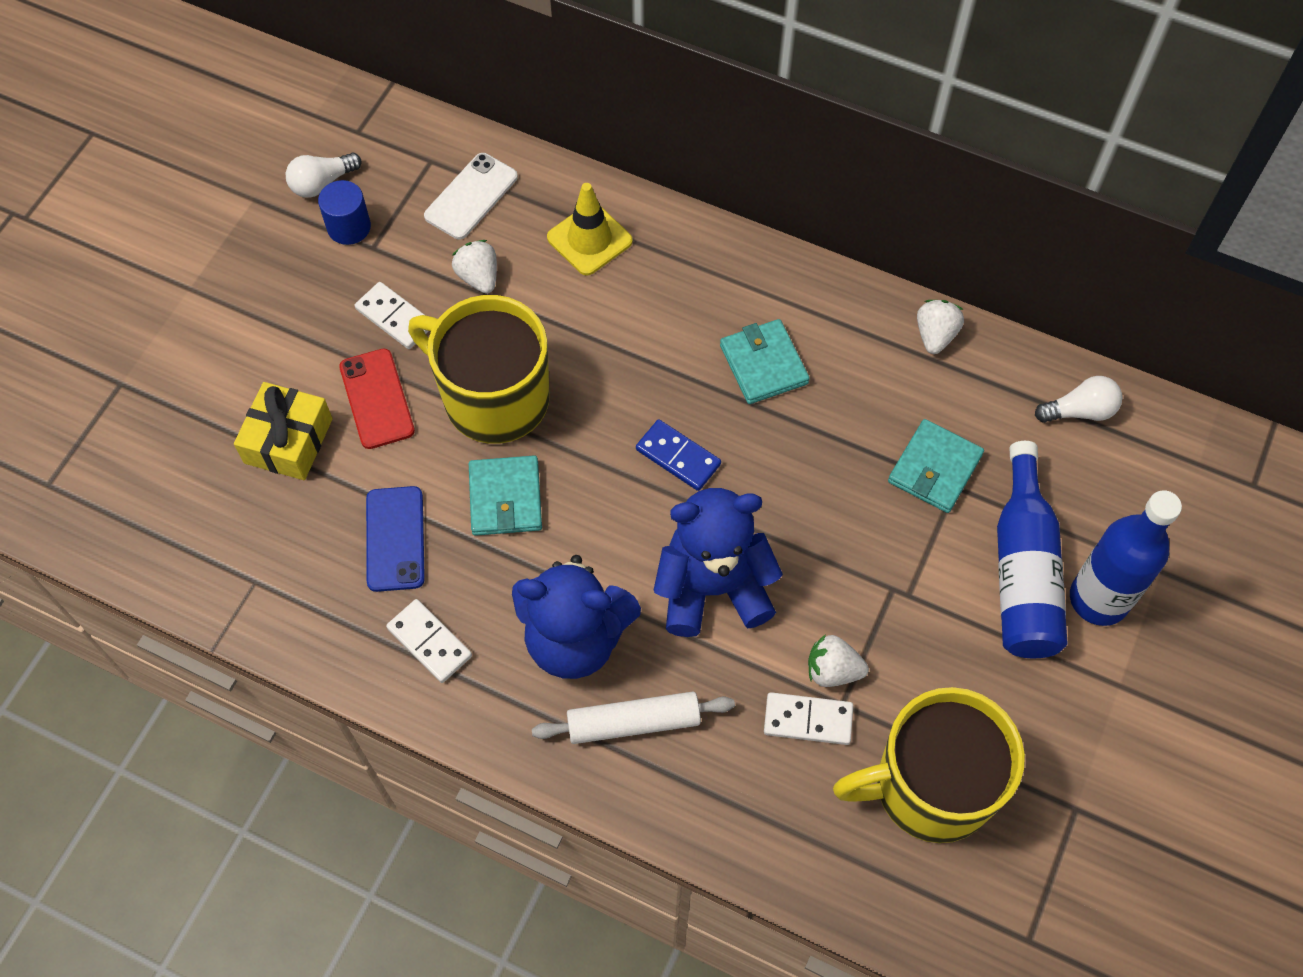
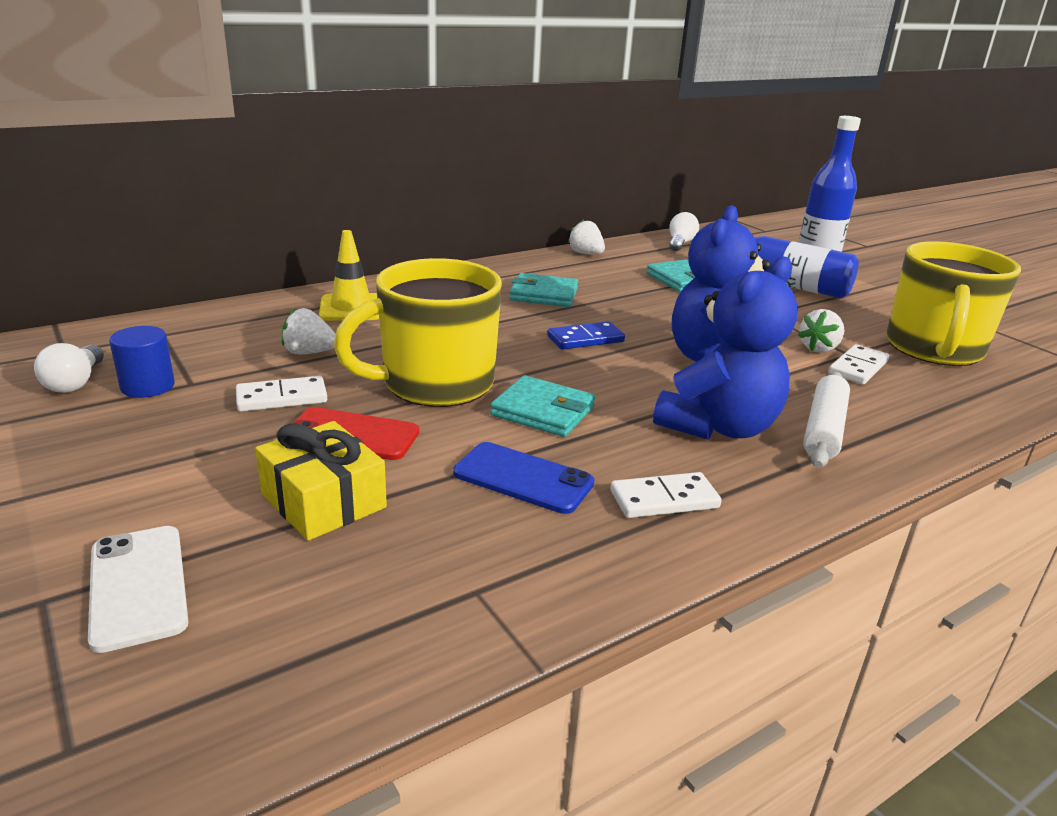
camera: 60 degrees left, 35 degrees down
white phone [424,153,518,240] -> white phone moved to [88,526,189,653]

